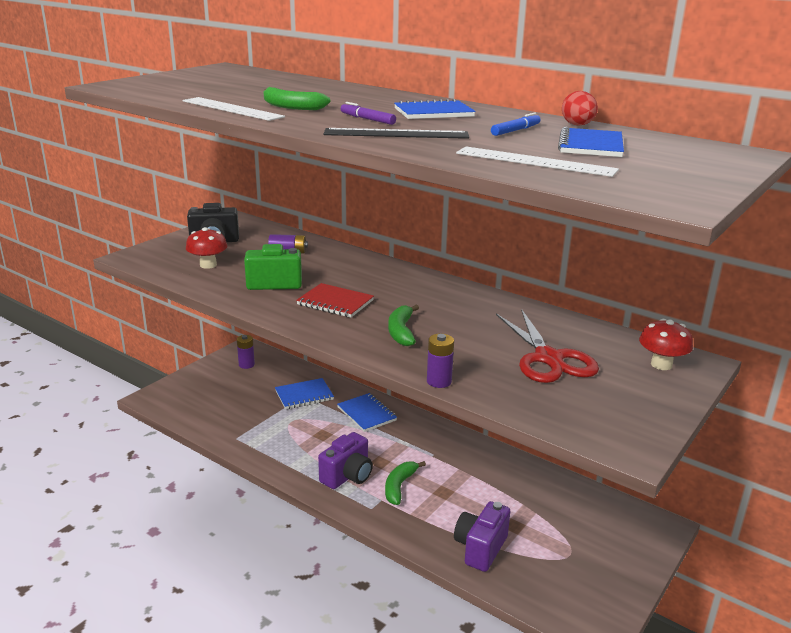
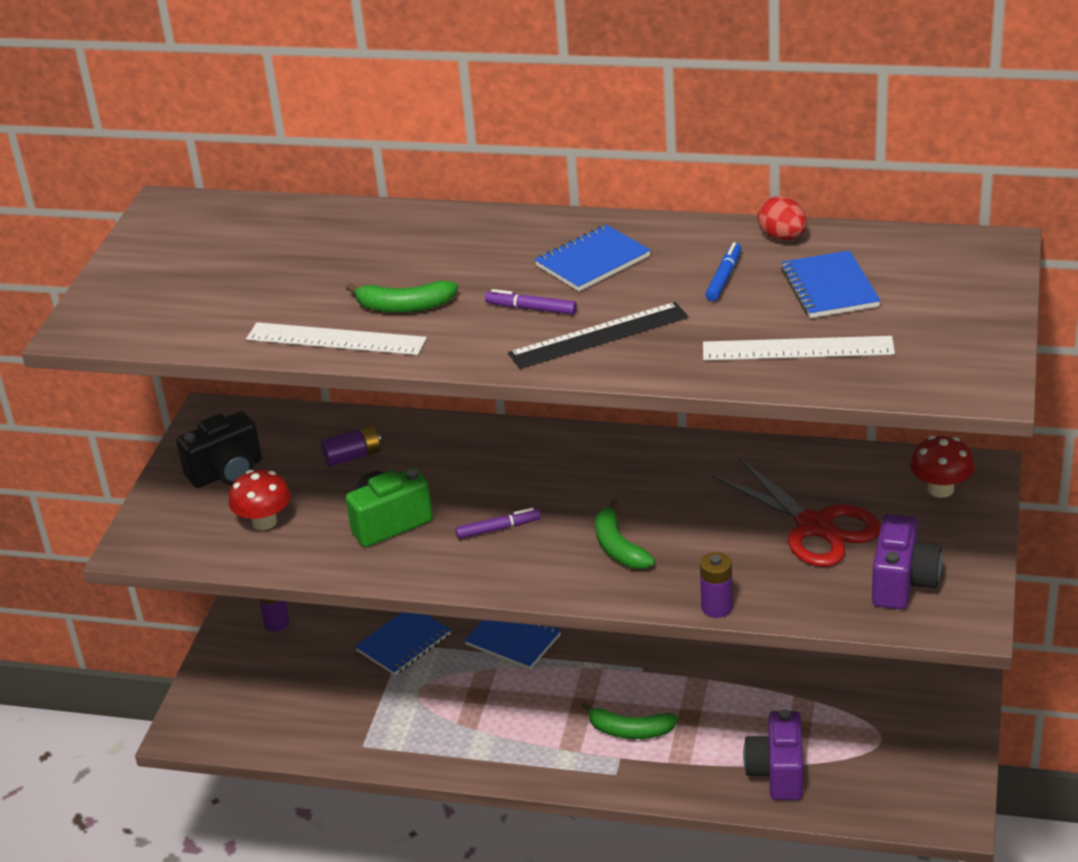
camera: 20 degrees left, 10 degrees up
red notebook [296,283,374,318] -> purple marker [455,508,541,539]
purple camera [318,432,373,489] -> purple camera moved to [872,514,942,609]
green banana [385,461,426,505] -> green banana turned 75 degrees counterclockwise [582,702,678,739]

